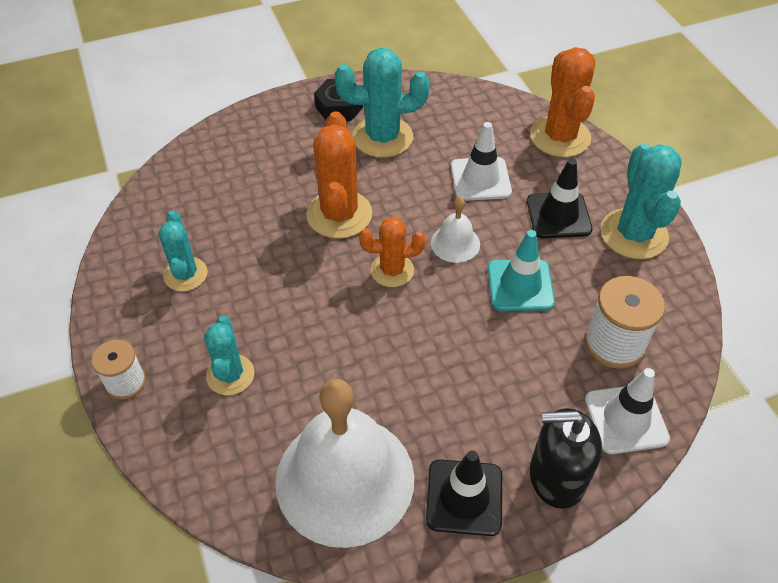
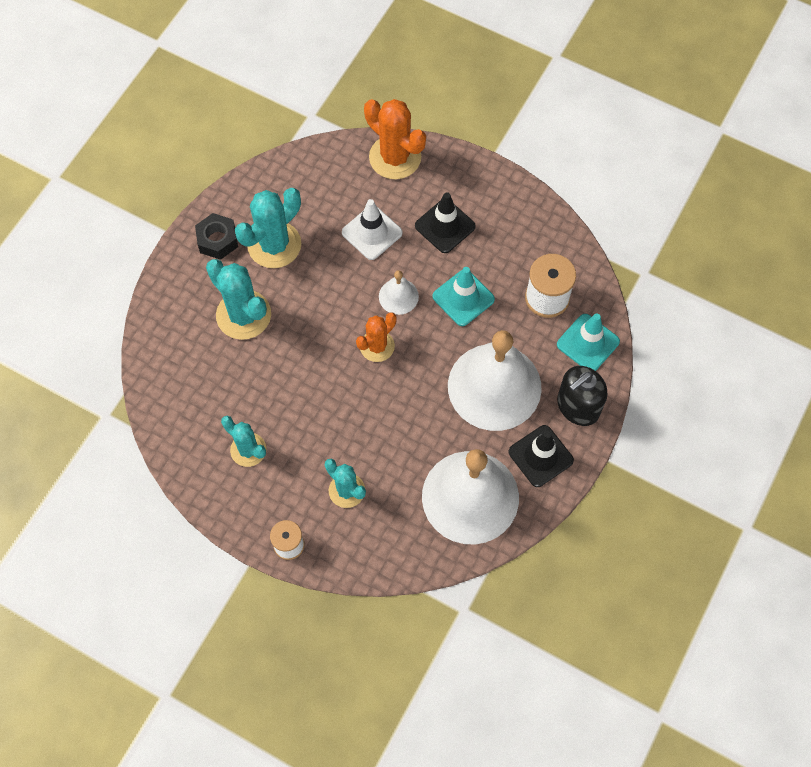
camera: 40 degrees left, 15 degrees up
orange cactus [306,111,373,239] -> none
white traffic cone [585,368,670,454] -> turquoise traffic cone [557,313,620,371]
turquoise cactus [600,143,682,259] -> turquoise cactus moved to [206,259,271,340]
none -> white bell [448,330,542,431]

